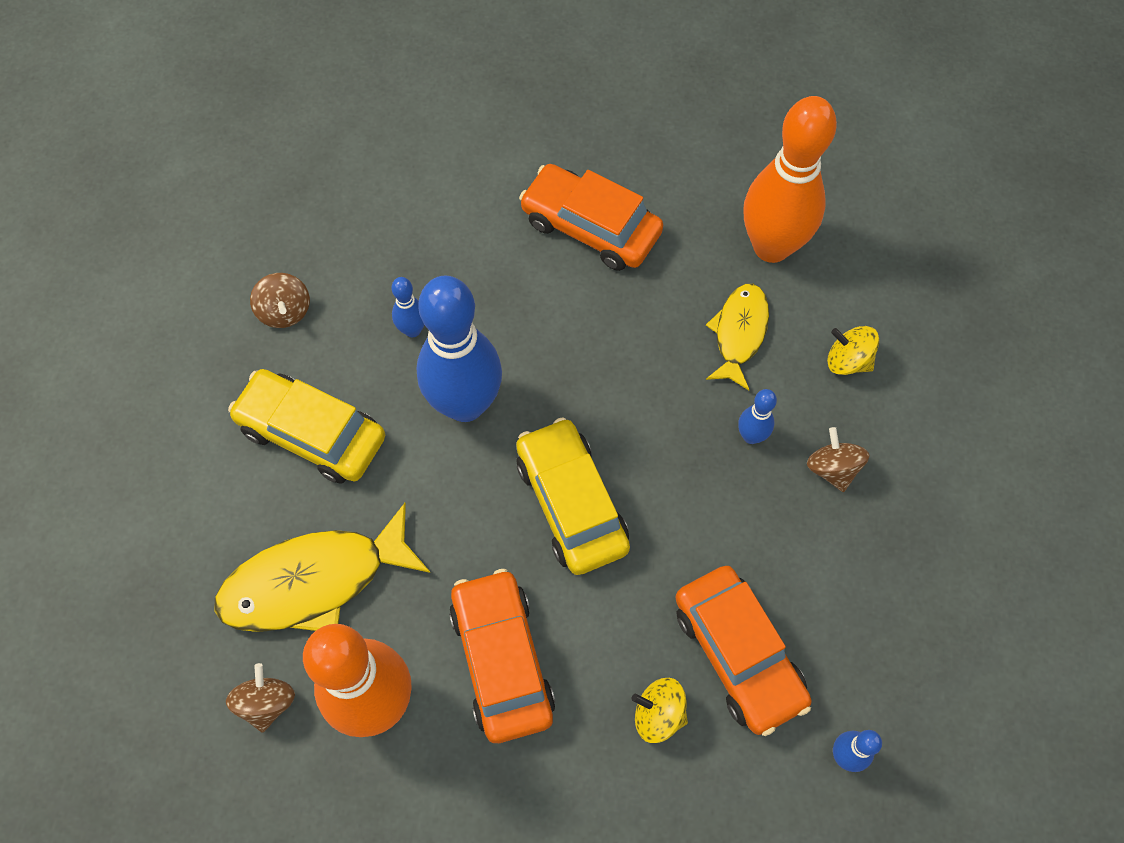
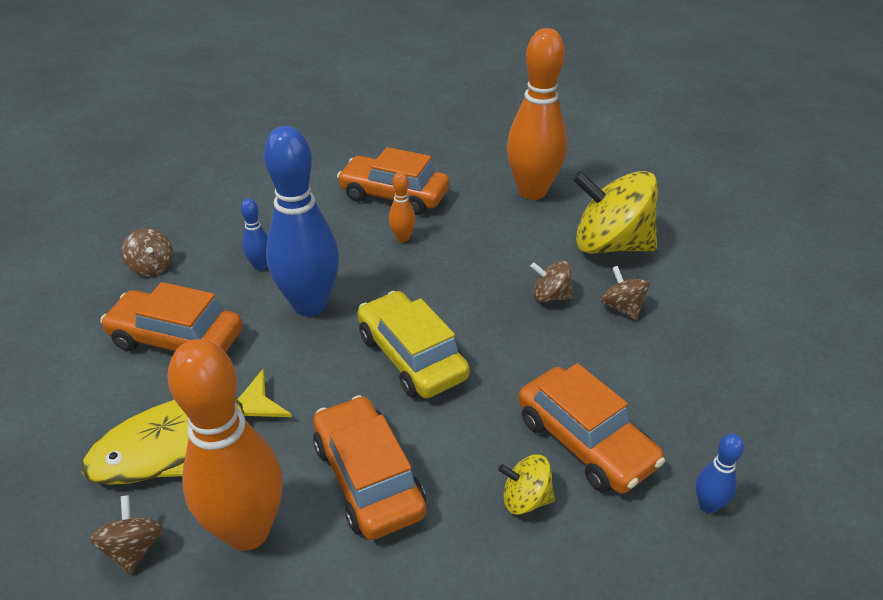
camera: 10 degrees left, 25 degrees down
yellow car [228,369,385,484] -> orange car [100,282,242,353]
yellow fish [706,284,769,390] -> none
blue bowling pin [738,389,777,444] -> brown spinning top [530,260,573,302]
yellow spinning top [827,326,879,375] -> yellow spinning top [573,171,658,254], size x2.16
none -> orange bowling pin [389,172,416,242]

